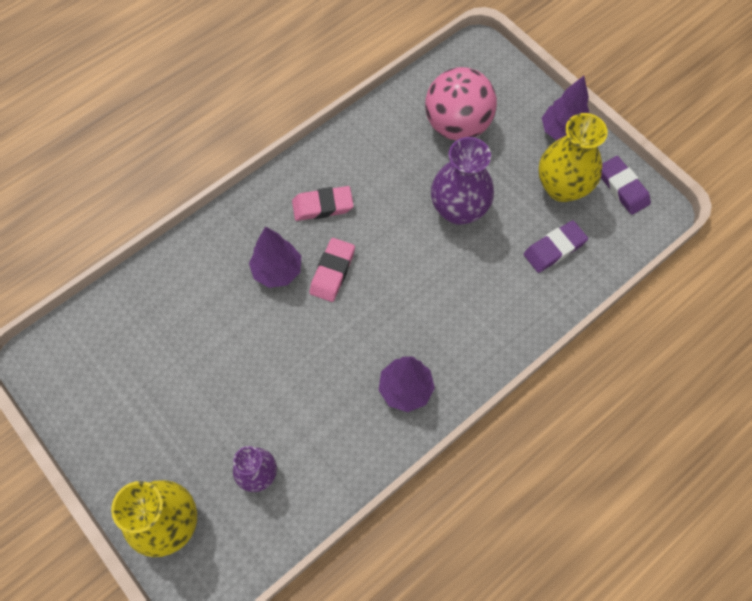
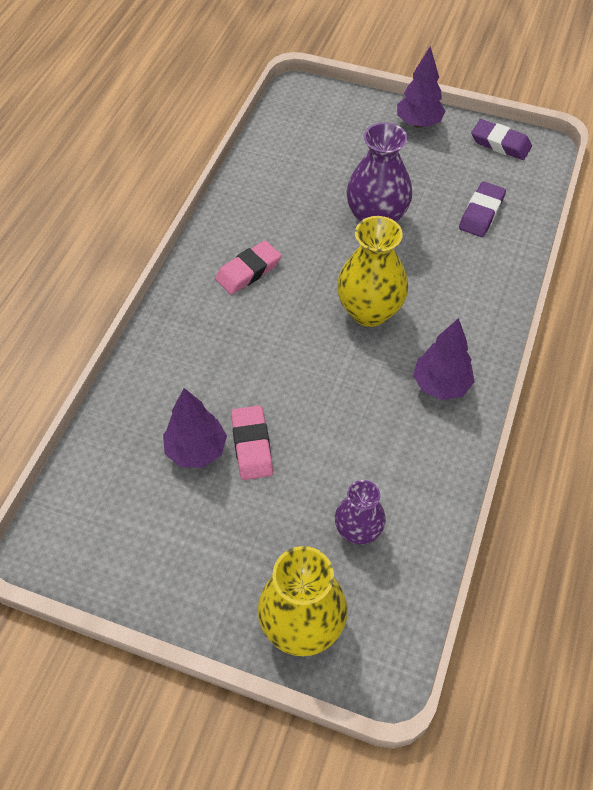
camera: 30 degrees left, 10 degrees down
purple tree [249,227,301,288] -> purple tree moved to [163,388,227,468]
pink eraser [310,238,355,302] -> pink eraser moved to [231,405,273,480]
pink ball [425,67,497,140] -> none
yellow vase [539,113,608,202] -> yellow vase moved to [337,216,408,327]

